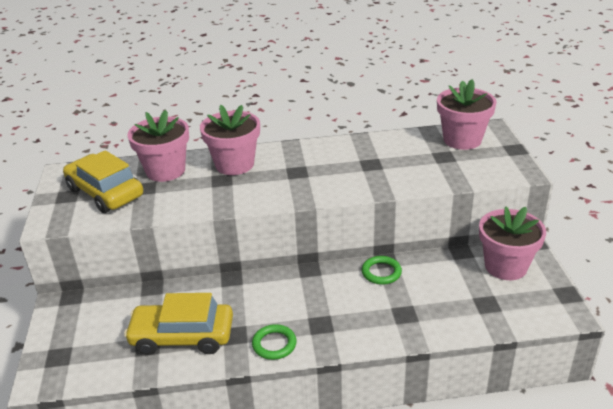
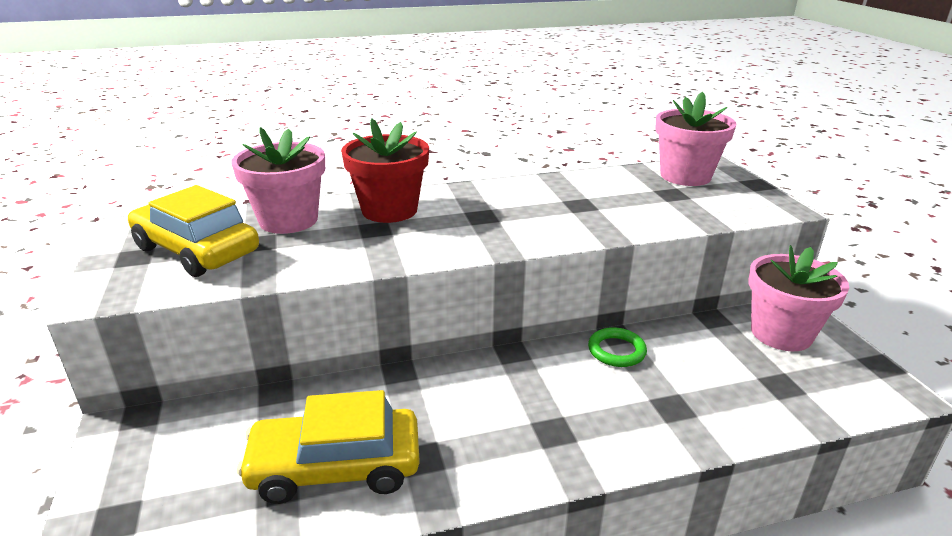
camera: 10 degrees left, 5 degrees down
pink flower pot [200,105,260,175] -> red flower pot [341,118,429,223]
green ring [252,324,296,360] -> none

